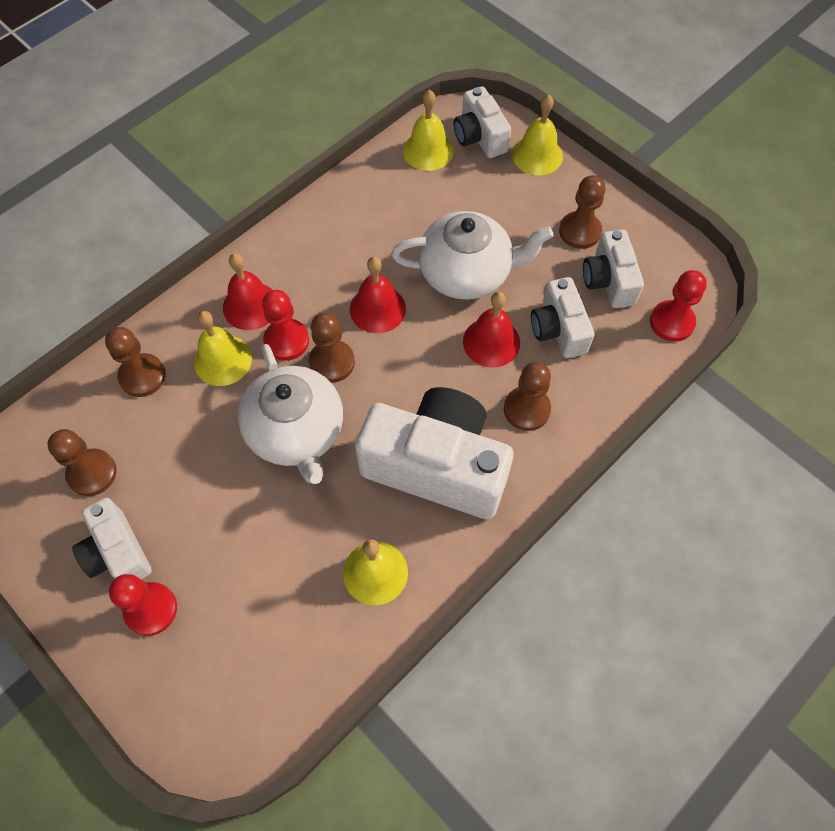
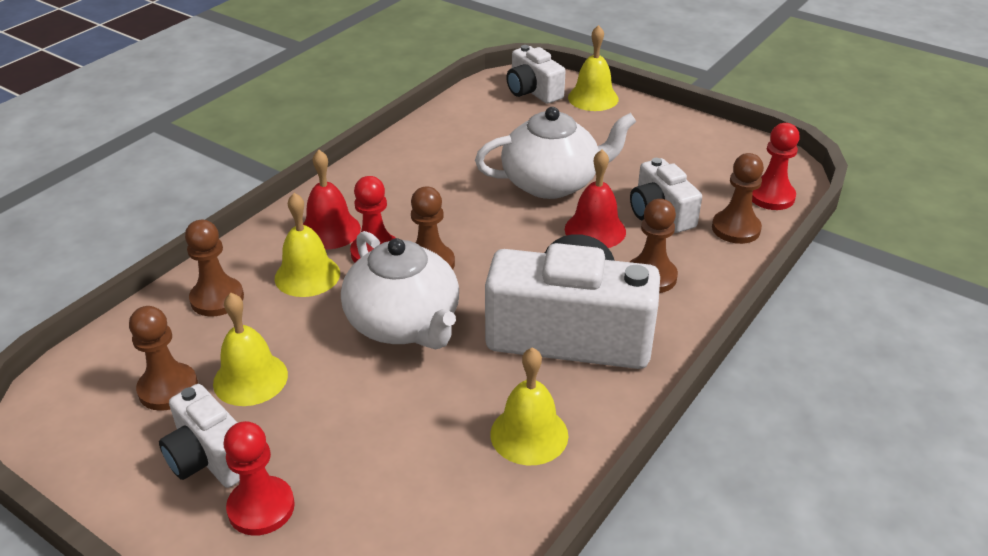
camera: 10 degrees left, 25 degrees down
red bell [350,257,406,333] -> none
yellow bell [403,90,454,171] -> yellow bell moved to [213,293,288,406]
brown pawn [559,175,605,249] -> brown pawn moved to [712,153,764,244]
white camera [583,230,644,308] -> none

